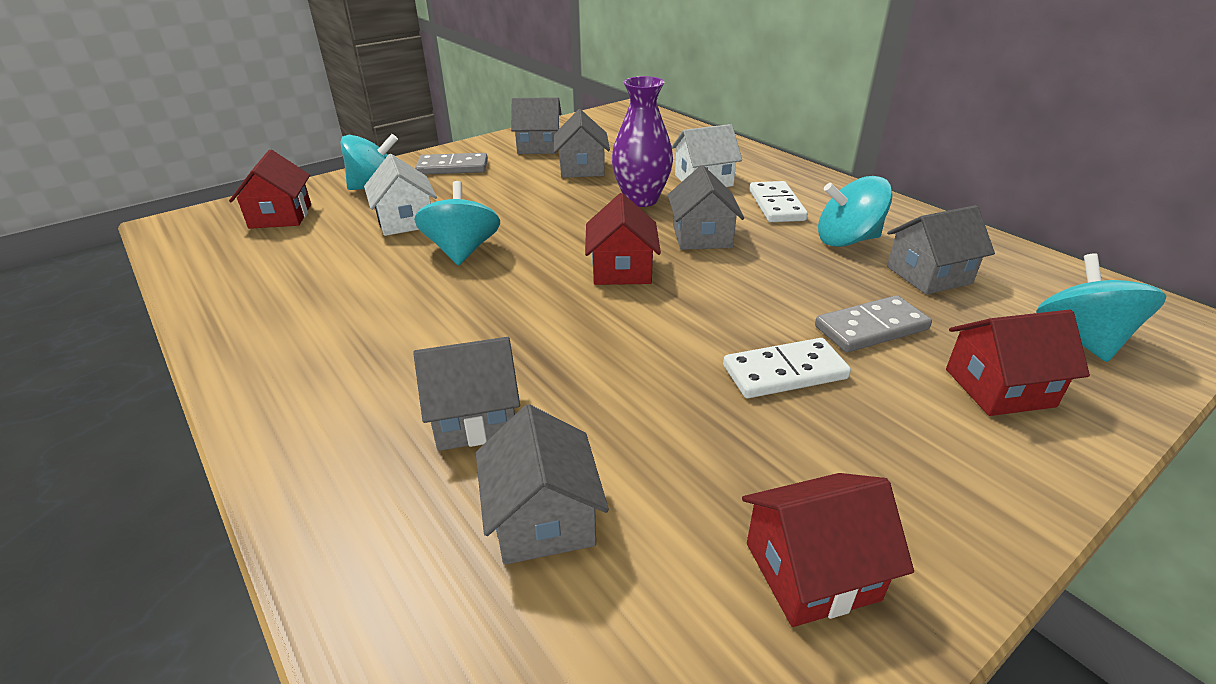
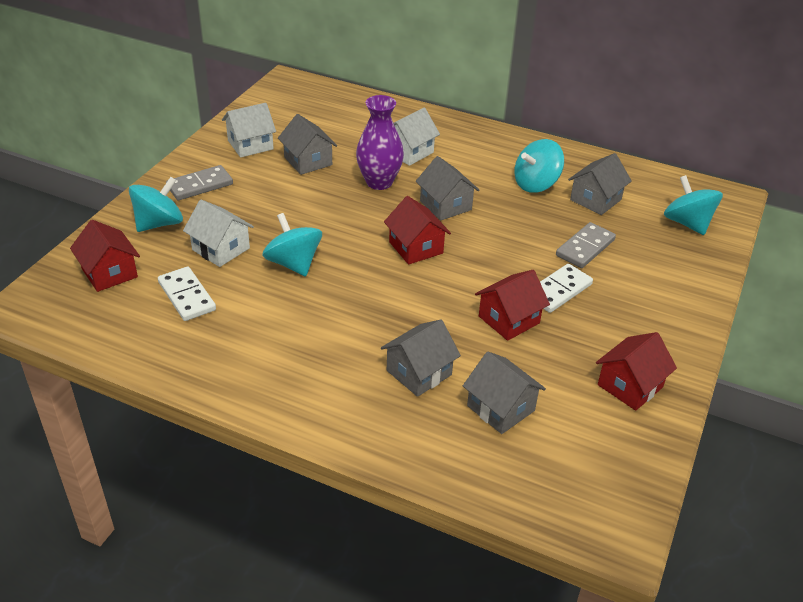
camera: 30 degrees left, 5 degrees up
grey house [511,97,562,154] -> white house [222,103,276,158]
white domino [749,181,808,222] -> white domino moved to [158,267,216,321]
red house [946,310,1090,416] -> red house moved to [475,270,550,341]

